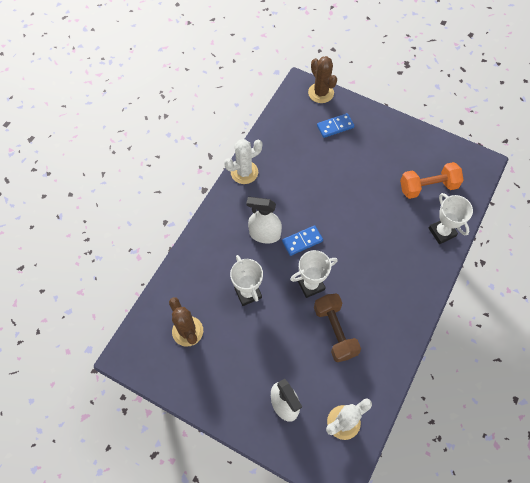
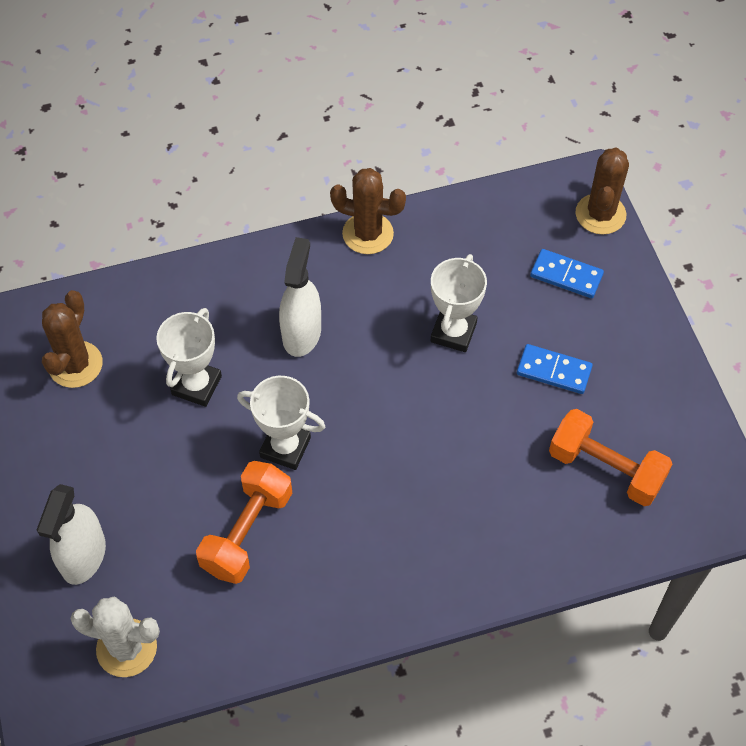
camera: 45 degrees right, 5 degrees down
white cactus [224,139,262,184] -> brown cactus [330,168,406,254]
white spray bottle [246,197,282,244] -> white spray bottle turned 45 degrees clockwise [279,237,321,357]
blue domino [282,225,323,256] -> blue domino moved to [517,344,593,394]
brown dumbbell [314,294,361,362] -> orange dumbbell [196,461,292,584]
white trophy [428,193,473,244] -> white trophy moved to [431,254,487,352]

